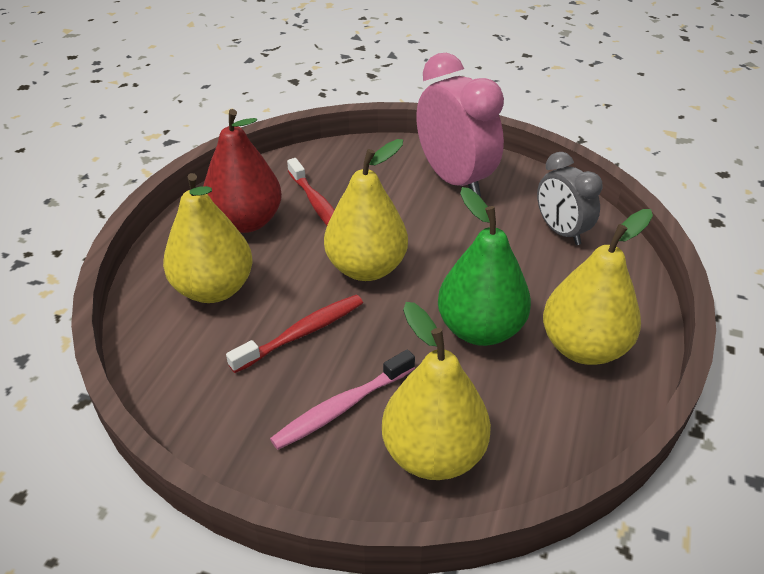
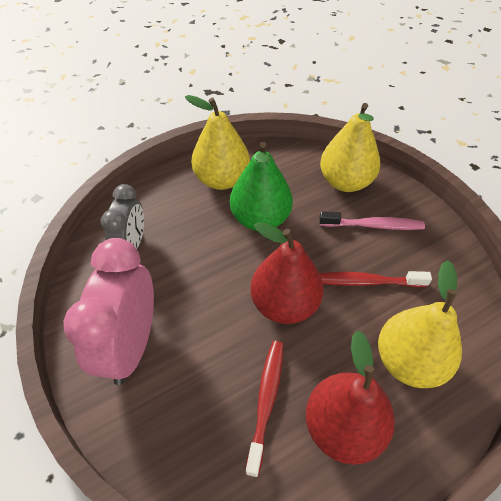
camera: 140 degrees left, 10 degrees up
yellow pear [324,139,408,281] -> red pear [250,222,324,324]

